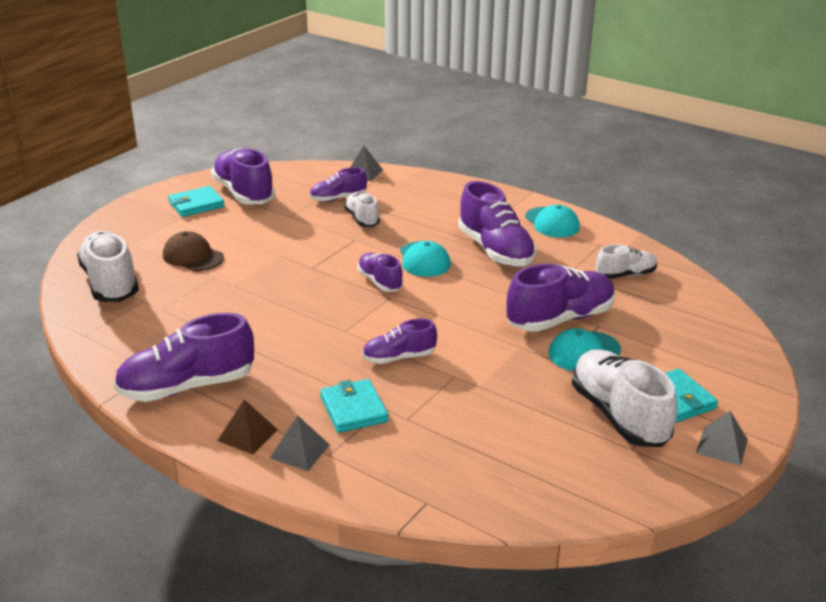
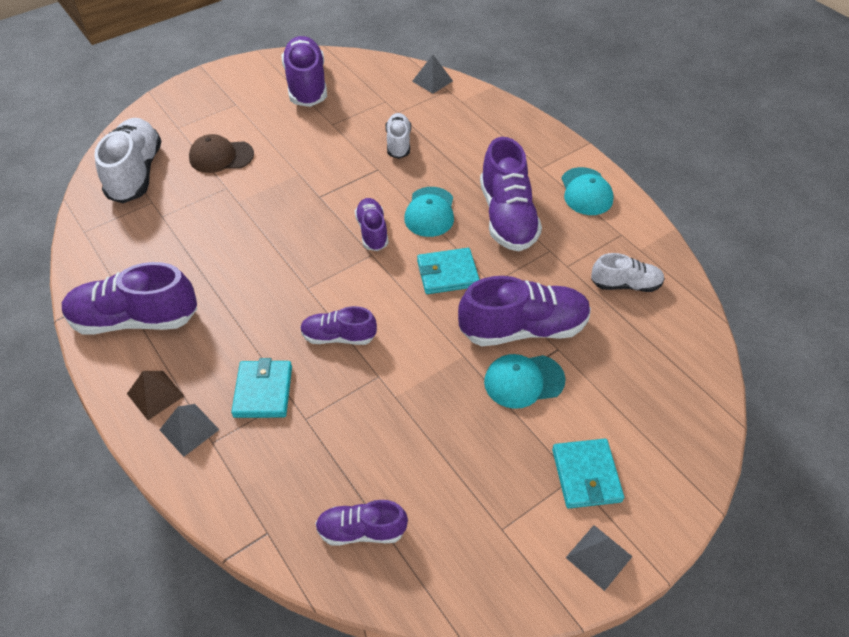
camera: 20 degrees right, 20 degrees up
brown cap [163,231,224,271] -> brown cap turned 60 degrees counterclockwise [189,134,254,173]
turquoise wallet [168,186,225,217] -> turquoise wallet moved to [417,248,480,294]
purple shoe [309,168,367,202] -> purple shoe moved to [315,500,408,546]
white shoe [572,349,677,447] -> none

